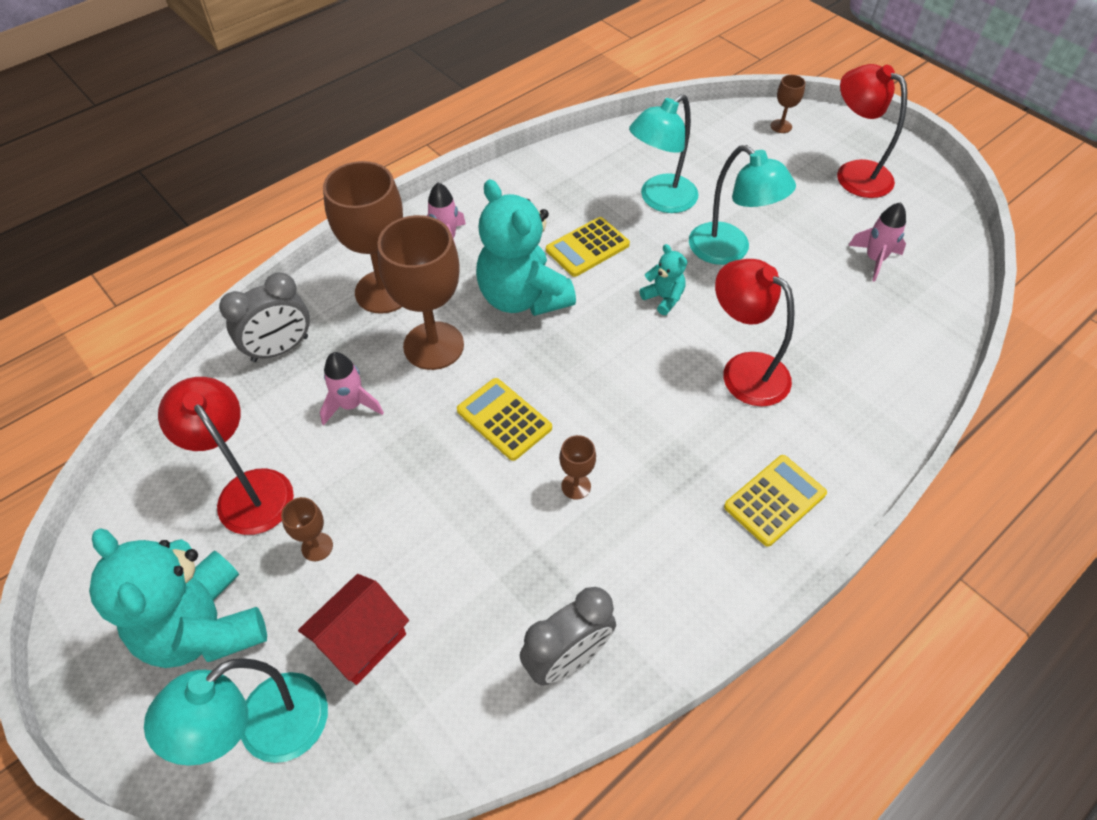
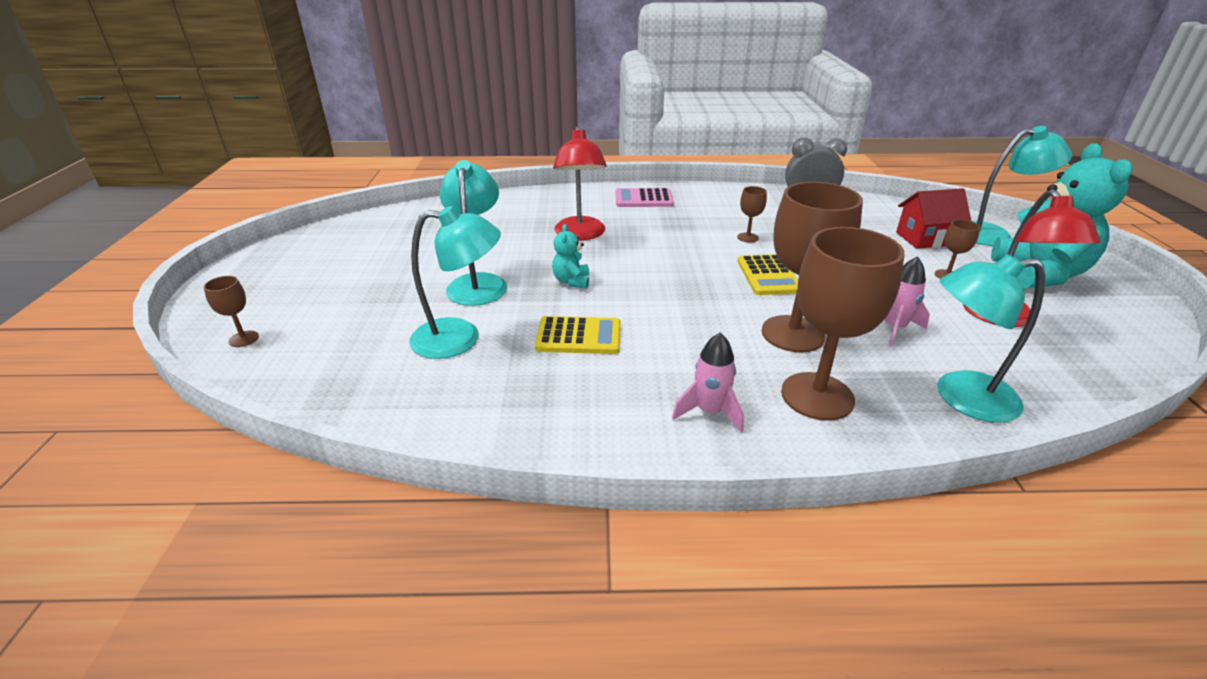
camera: 140 degrees left, 20 degrees down
grey clock [219,272,310,362] -> turquoise lamp [937,254,1045,423]
turquoise teddy bear [476,179,576,316] -> none
yellow calculator [724,455,827,547] -> pink calculator [615,188,674,207]
red lamp [837,64,907,198] -> none
pink rocket [848,202,906,282] -> none

